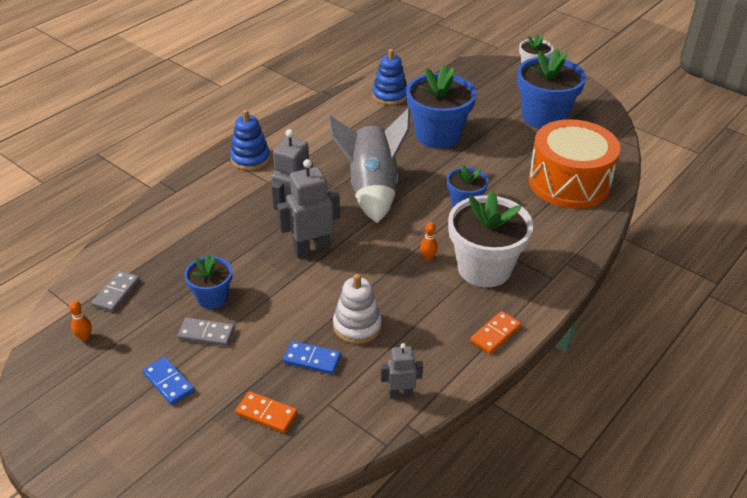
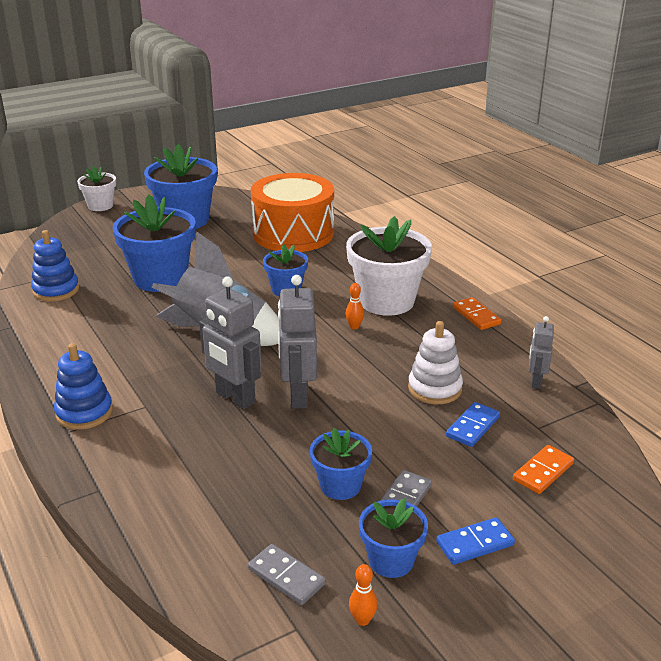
camera: 70 degrees left, 10 degrees down
none -> blue flower pot [359,498,428,578]

